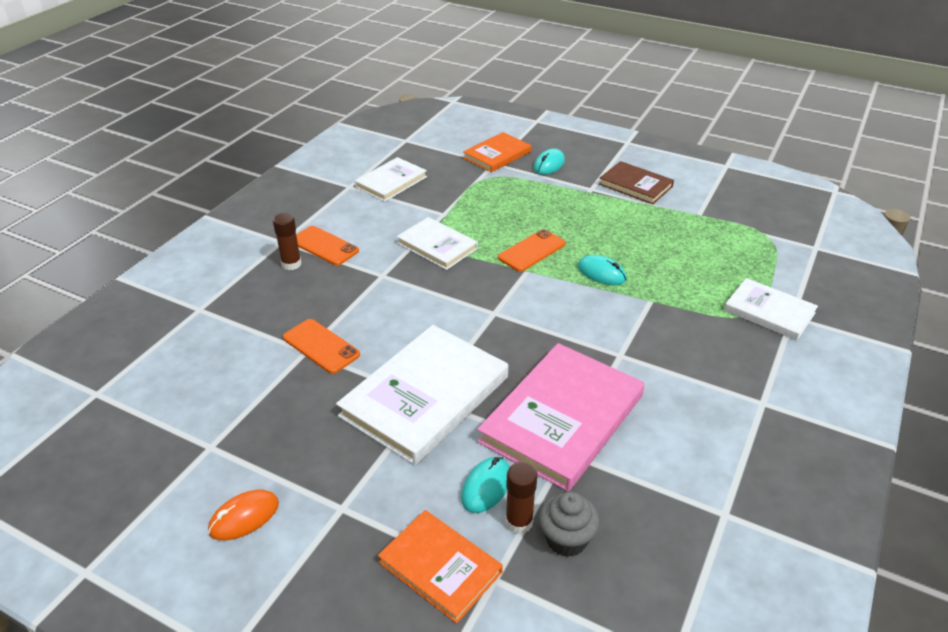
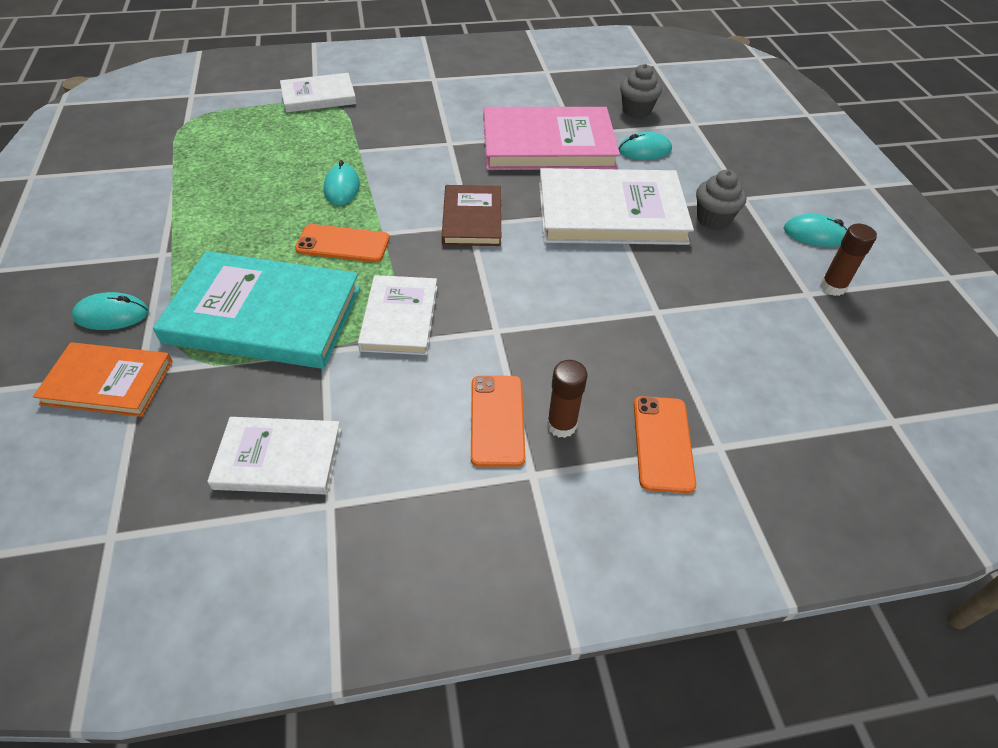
camera: 130 degrees left, 10 degrees up
orange mouse [208,490,279,540] -> turquoise mouse [784,214,847,247]
orange phone [283,319,360,374] -> orange phone moved to [634,396,696,493]
orange book [378,510,503,623] -> none
brown glue stick [505,462,537,534] -> brown glue stick moved to [820,224,877,296]
brown book [599,161,674,204] -> brown book moved to [442,185,501,246]
white book [724,278,818,340] -> white book turned 75 degrees clockwise [280,73,356,113]
none -> turquoise book [153,251,360,369]
none -> grey cupcake [696,170,747,230]

